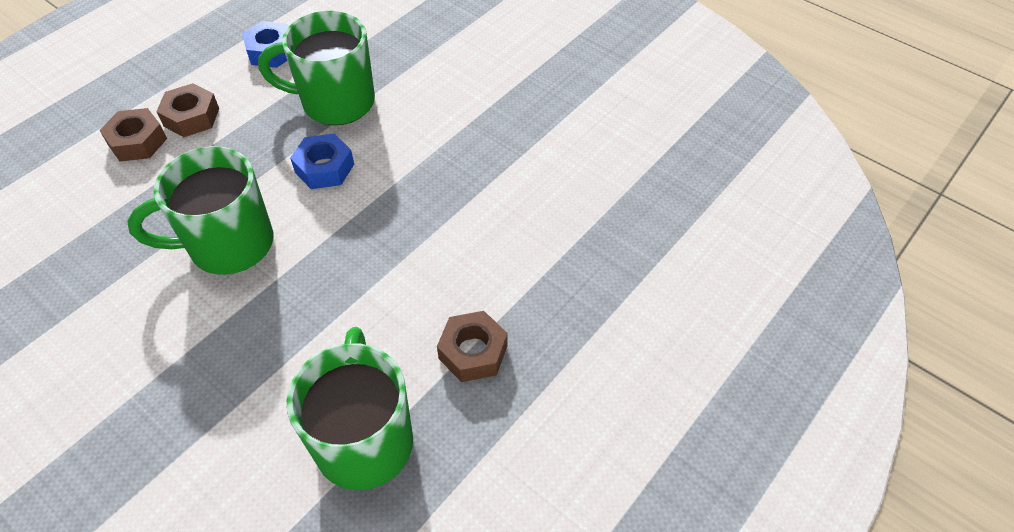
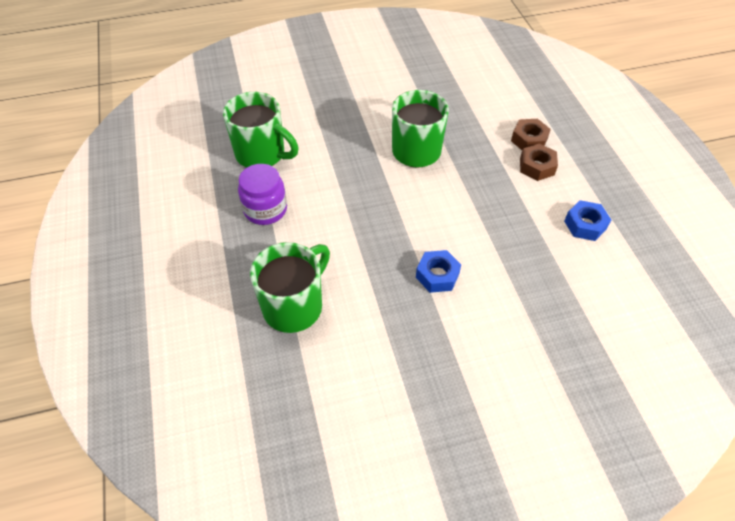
camera: 125 degrees right, 0 degrees up
green mug [258,11,375,125] -> green mug moved to [250,242,330,333]
blue nut [290,133,354,189] -> blue nut moved to [416,250,461,293]
brown nut [437,311,508,382] -> purple jar [238,164,287,225]

